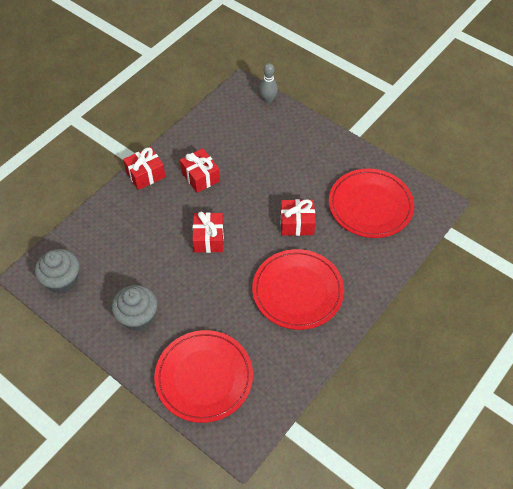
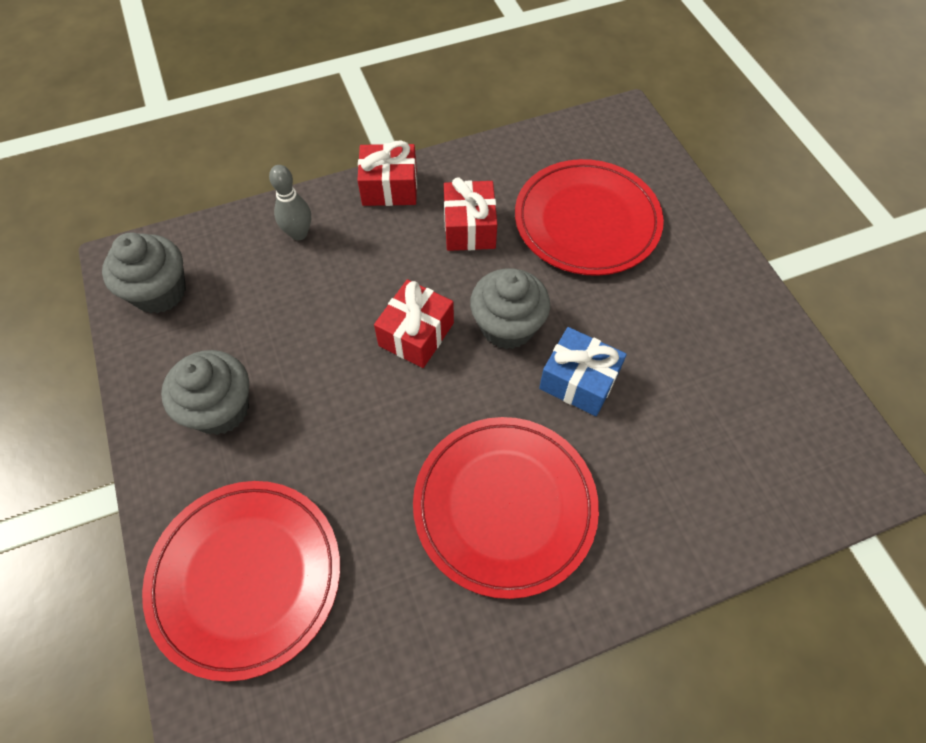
camera: 30 degrees right, 5 degrees up
grey bowling pin [260,63,278,103] -> grey bowling pin moved to [269,165,311,241]
red gift [281,199,315,236] -> blue gift [539,327,627,416]
red plate [329,169,414,238] -> red plate moved to [515,159,664,276]
none -> grey cupcake [470,268,550,349]

